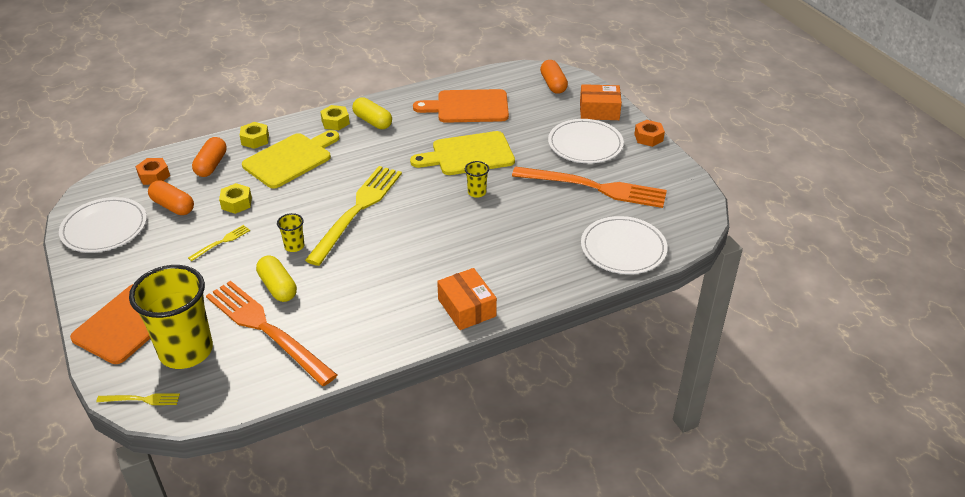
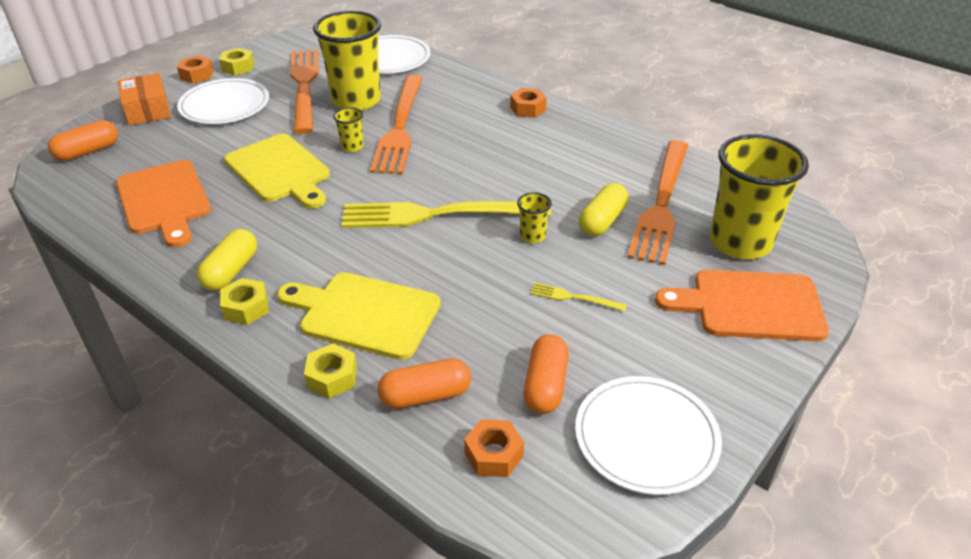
camera: 115 degrees left, 0 degrees up
yellow fork [96,393,180,405] -> none
yellow nut [219,183,252,214] -> yellow nut moved to [219,48,255,75]
orange box [437,268,497,330] -> orange nut [510,88,547,118]
none -> yellow cup [313,11,381,111]
none -> orange fork [370,75,423,174]

